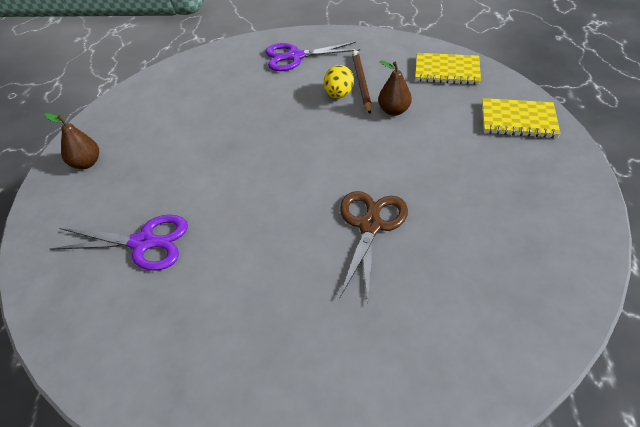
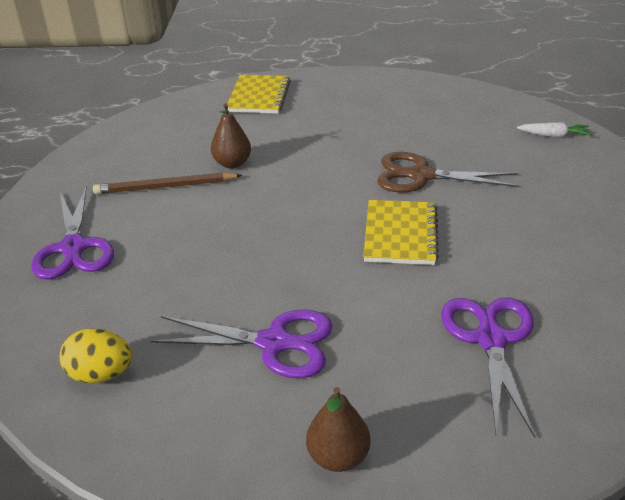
camera: 95 degrees left, 10 degrees down
yellow egg [324,65,354,98] -> yellow egg moved to [60,329,132,383]
yellow notebook [415,53,481,85] -> yellow notebook moved to [363,200,439,265]
none -> purple scissors [151,309,333,379]
none -> white carrot [517,122,592,137]

